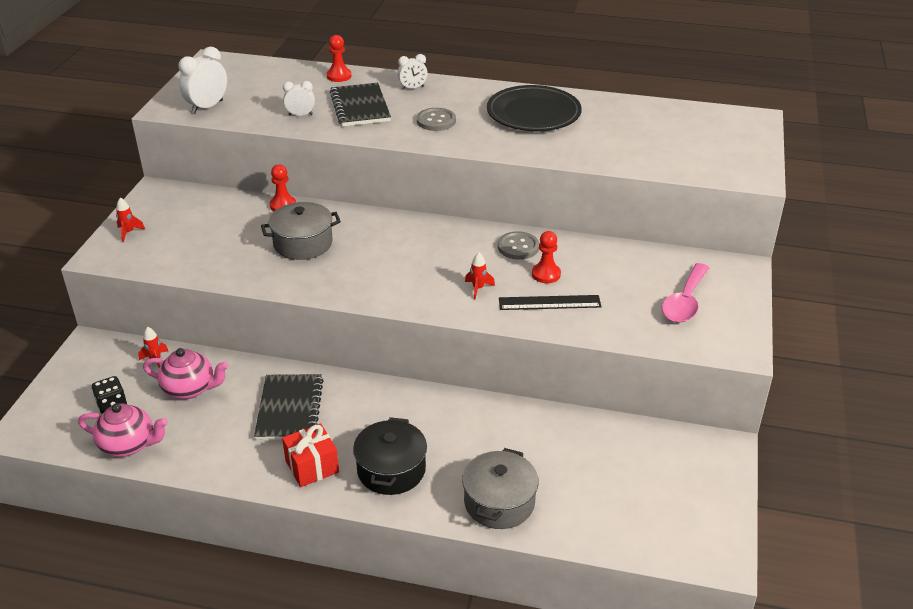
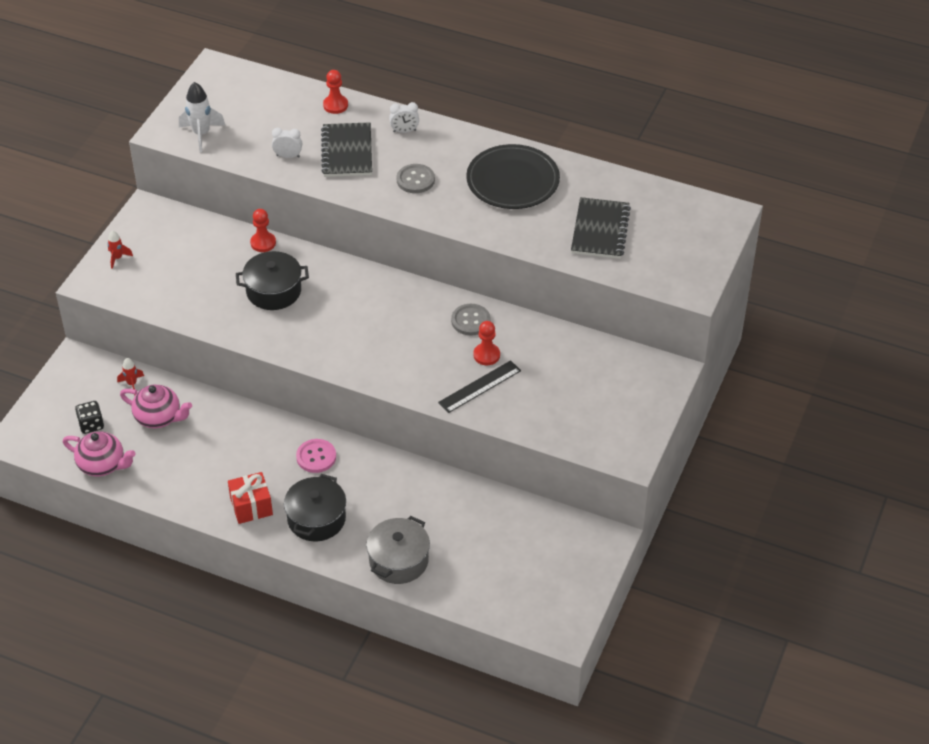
camera: 10 degrees right, 10 degrees up
white clock [179,47,227,114] -> white rocket [179,82,226,152]
black notebook [254,374,324,440] -> black notebook moved to [571,197,631,259]
grey pot [261,202,341,260] -> black pot [236,251,309,310]
red rocket [465,253,495,300] -> none
black ruler [499,295,602,310] -> black ruler turned 45 degrees counterclockwise [438,360,521,413]
pink spoon [662,263,709,323] -> none
none -> pink button [296,439,336,473]

